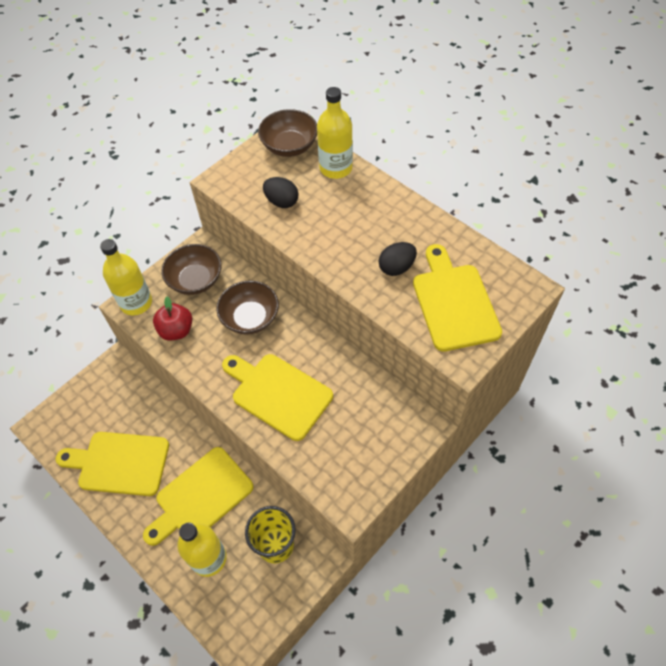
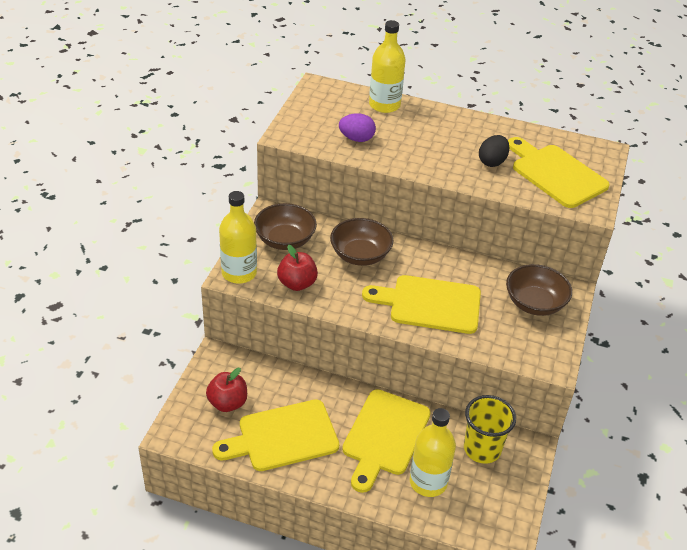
camera: 30 degrees left, 15 degrees down
brown bowl [258,109,317,157] -> brown bowl moved to [506,264,572,316]
black egg [263,177,299,208] -> purple egg [339,113,376,142]
none -> red apple [206,368,247,412]

